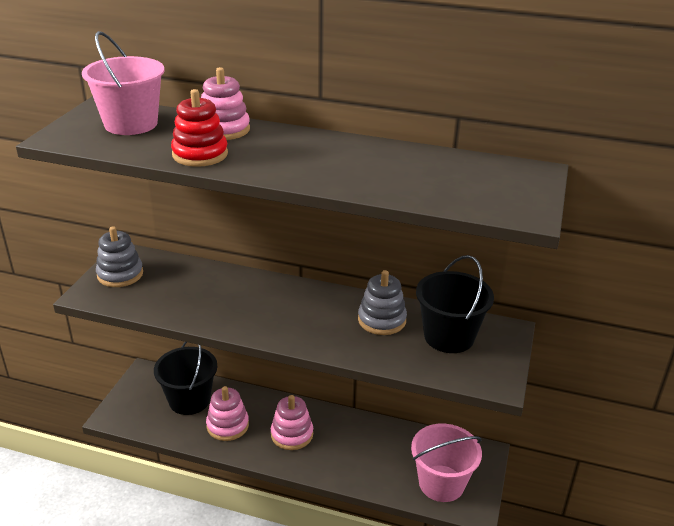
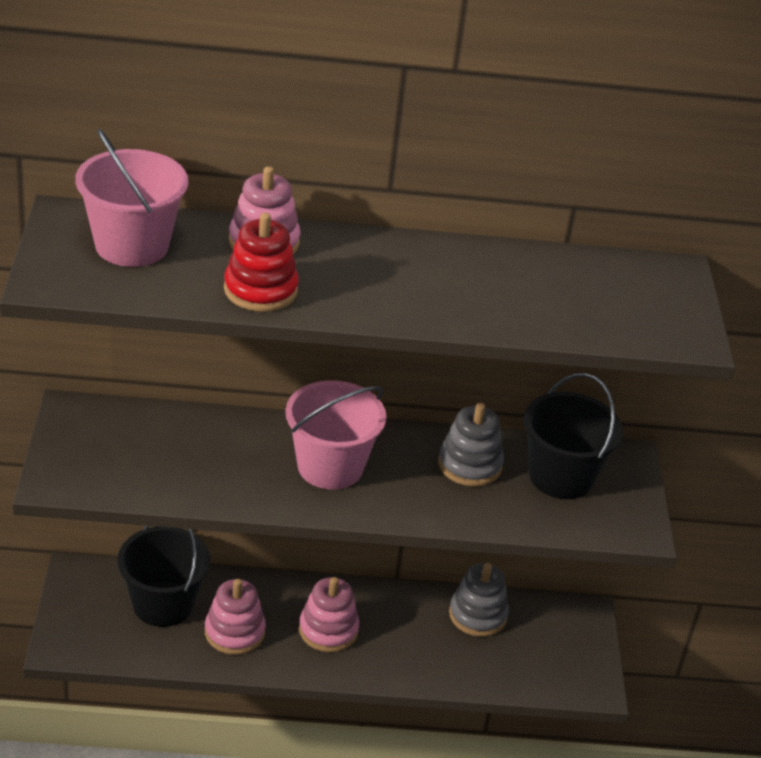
camera: 20 degrees left, 5 degrees up
grey stacking toy [96,226,143,287] -> grey stacking toy moved to [449,563,509,637]
pink bucket [411,424,482,502] -> pink bucket moved to [285,381,386,490]

